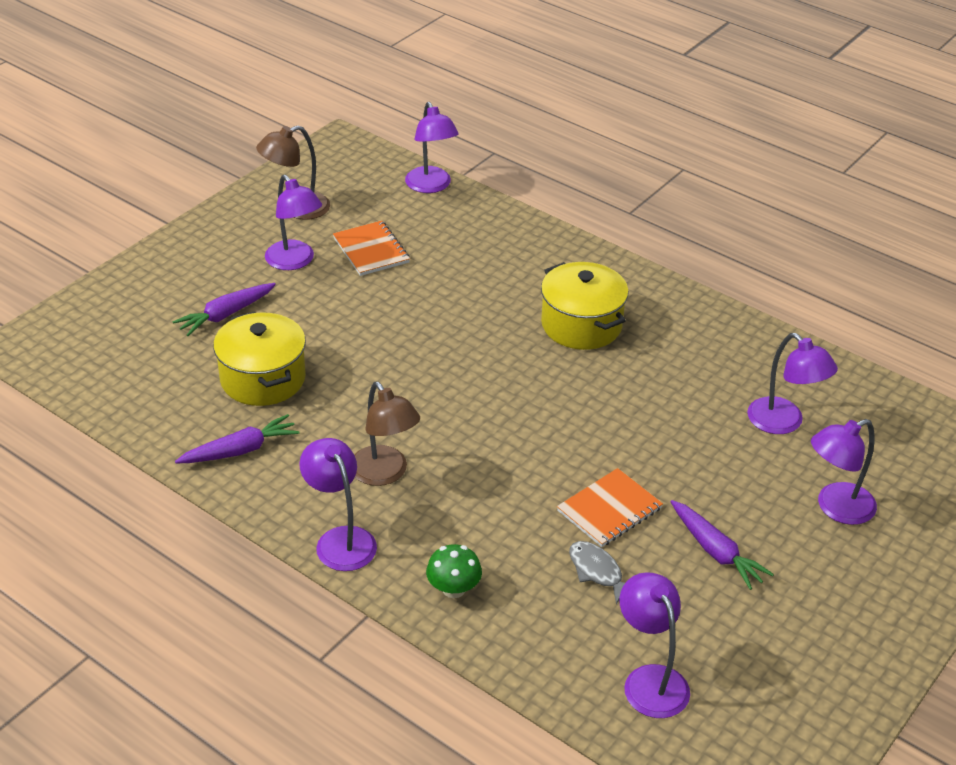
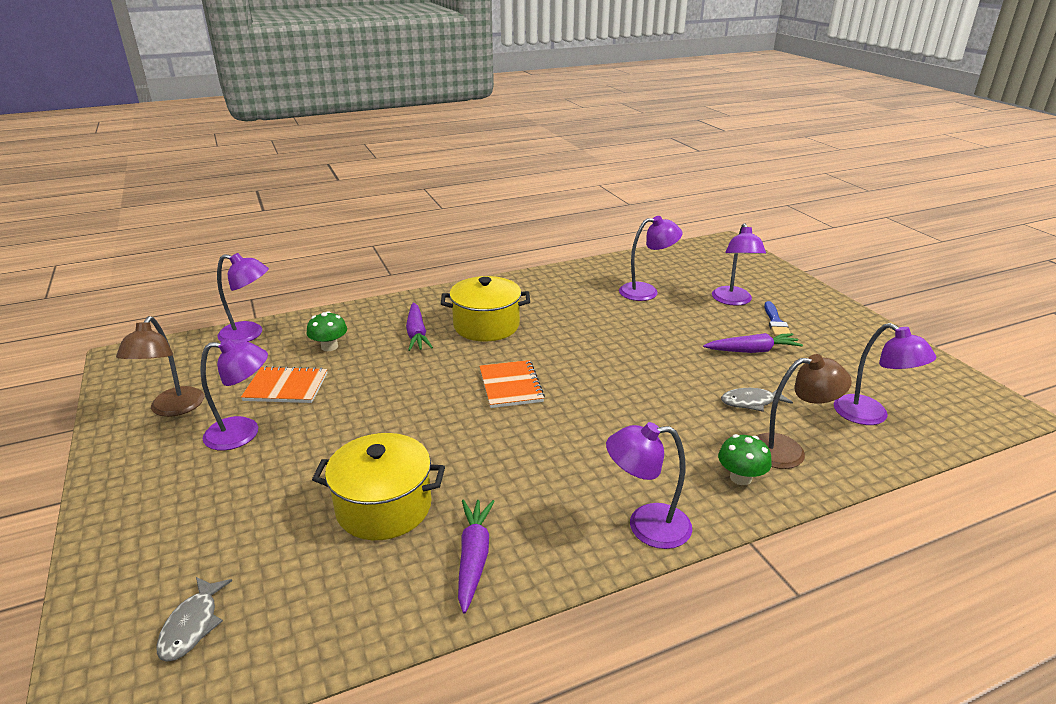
camera: 60 degrees left, 10 degrees down
purple carrot [172,283,276,336] -> purple carrot moved to [406,302,433,351]
brown lamp [354,382,420,486] -> brown lamp moved to [757,354,852,469]
orange notebook [557,468,663,547] -> orange notebook moved to [479,360,545,408]
purple lamp [619,572,690,718] -> purple lamp turned 135 degrees counterclockwise [834,323,937,425]
none -> grey fish [157,577,232,662]
none -> green mushroom [307,311,347,351]
none -> blue brush [764,301,790,337]

